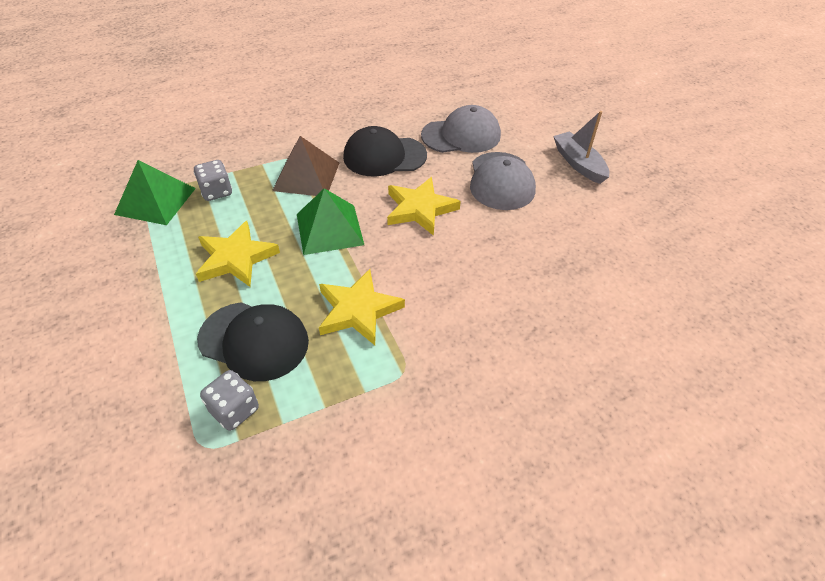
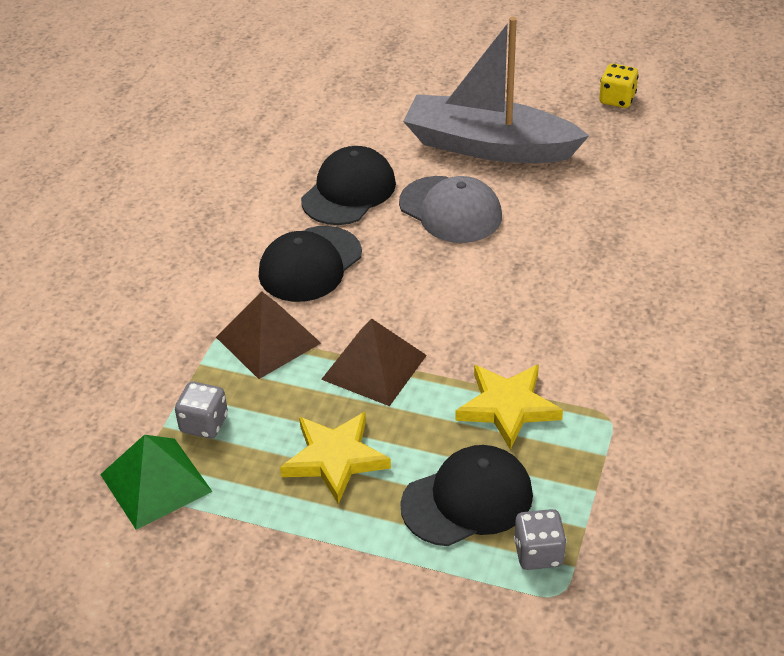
camera: 45 degrees left, 5 degrees down
green pyramid [297,188,364,255] -> brown pyramid [321,318,427,406]
yellow star [387,177,461,236] -> none
grey cap [421,105,501,153] -> black cap [301,146,396,225]
grey boat [553,111,609,184] -> grey boat [403,17,589,163], size x1.89
none -> yellow dice [599,64,639,108]

